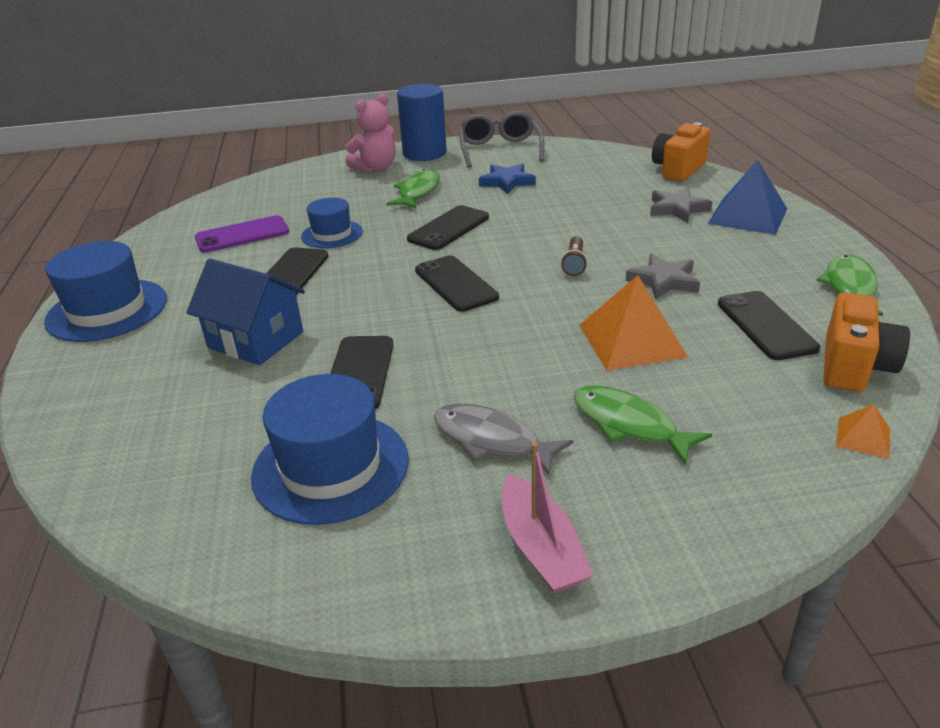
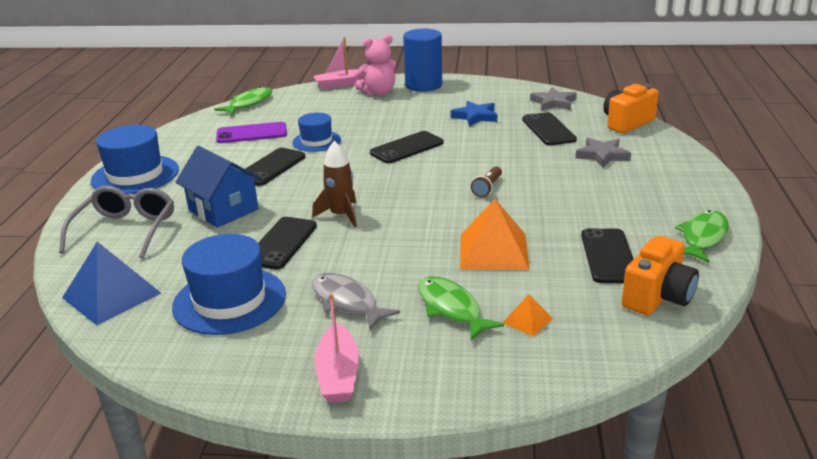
camera: 15 degrees right, 5 degrees down
green fish [386,169,440,208] -> green fish moved to [214,87,272,115]
black phone [415,256,499,312] -> black phone moved to [522,112,577,146]
grey glasses [458,111,544,168] -> grey glasses moved to [59,186,174,259]
grey star [625,253,700,300] -> grey star moved to [530,87,577,111]
blue pyramid [708,160,787,235] -> blue pyramid moved to [62,242,161,325]
orange pyramid [836,404,890,459] -> orange pyramid moved to [503,294,553,337]
none -> brown rocket [312,141,357,227]
none -> pink boat [313,37,365,89]

